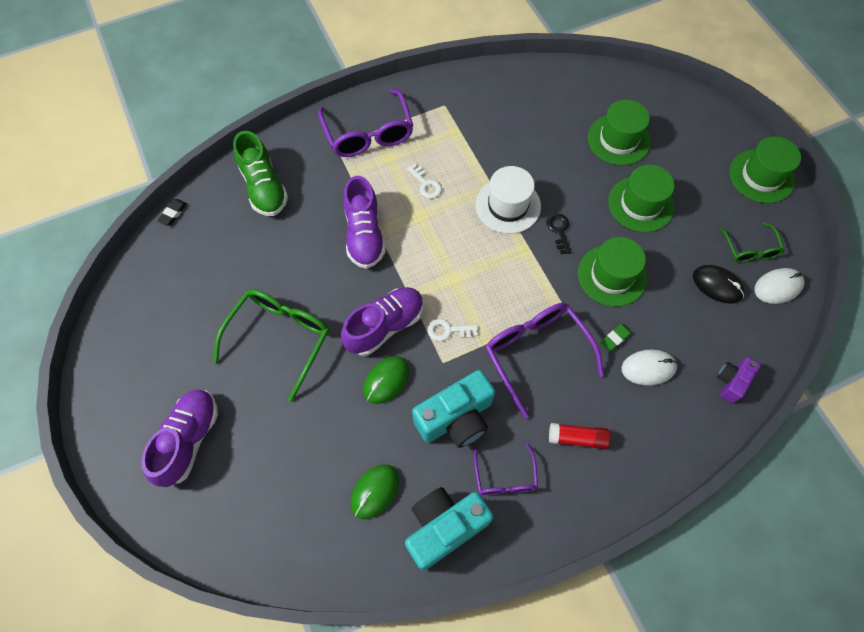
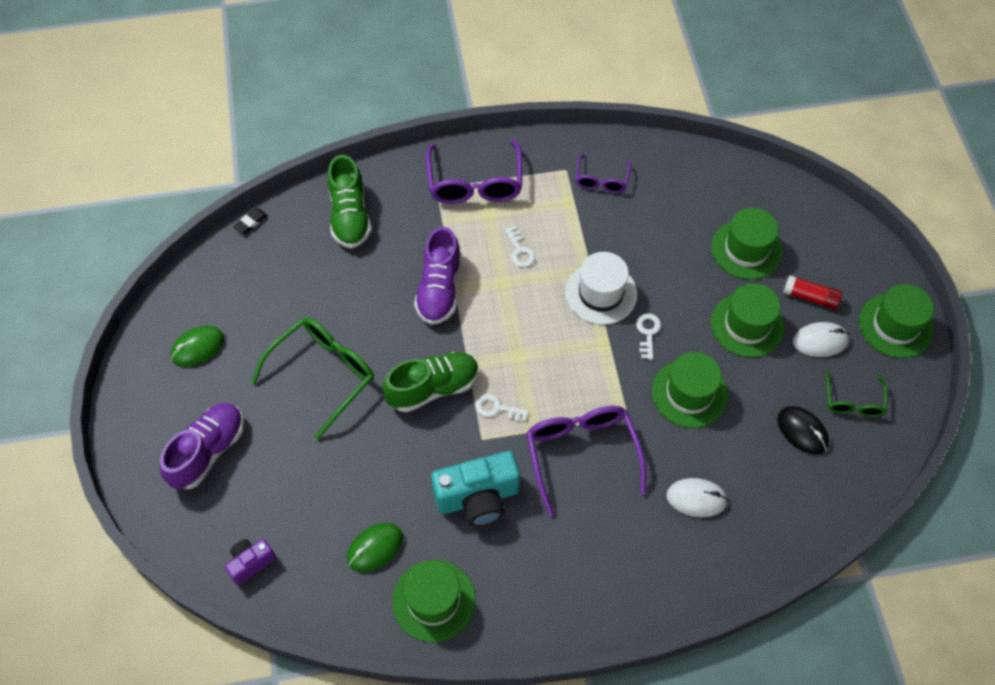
camera: 15 degrees right, 5 degrees down
purple shoe [341,287,424,356] -> green shoe [382,352,479,412]
green mouse [363,356,410,404] -> green mouse moved to [170,326,224,367]
turquoise camera [405,487,494,571] -> green hat [392,560,475,642]
purple glasses [474,444,538,495] -> purple glasses moved to [576,154,631,193]
black key [547,213,572,254] -> white key [636,313,661,360]
red glue stick [549,423,610,449] -> red glue stick moved to [783,275,842,310]
green eraser [600,324,632,352] -> none
purple camera [717,357,761,403] -> purple camera moved to [224,539,276,585]
white mouse [754,268,805,304] -> white mouse moved to [793,322,849,357]

